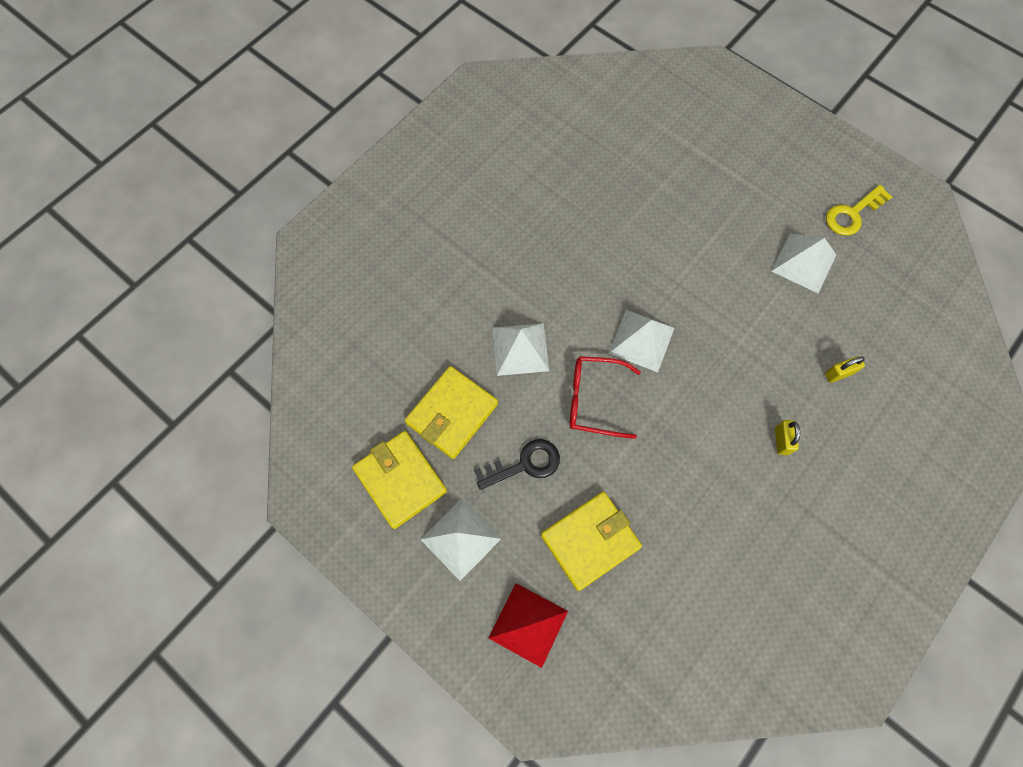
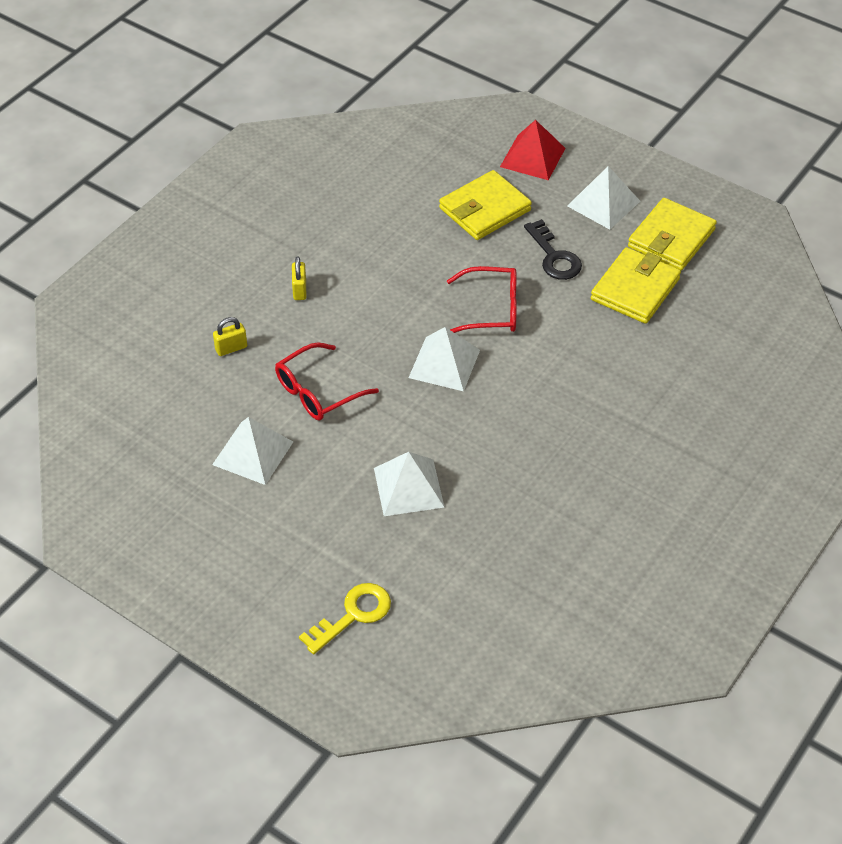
camera: 175 degrees right, 20 degrees down
yellow wallet [352,431,447,529] -> yellow wallet turned 75 degrees clockwise [628,198,717,271]
black key [474,439,560,490] -> black key turned 90 degrees counterclockwise [524,219,582,280]
white pyramid [492,323,549,376] -> white pyramid moved to [374,452,445,516]
yellow key [826,185,892,236] -> yellow key moved to [299,583,391,654]
none -> red glasses [275,343,379,421]

